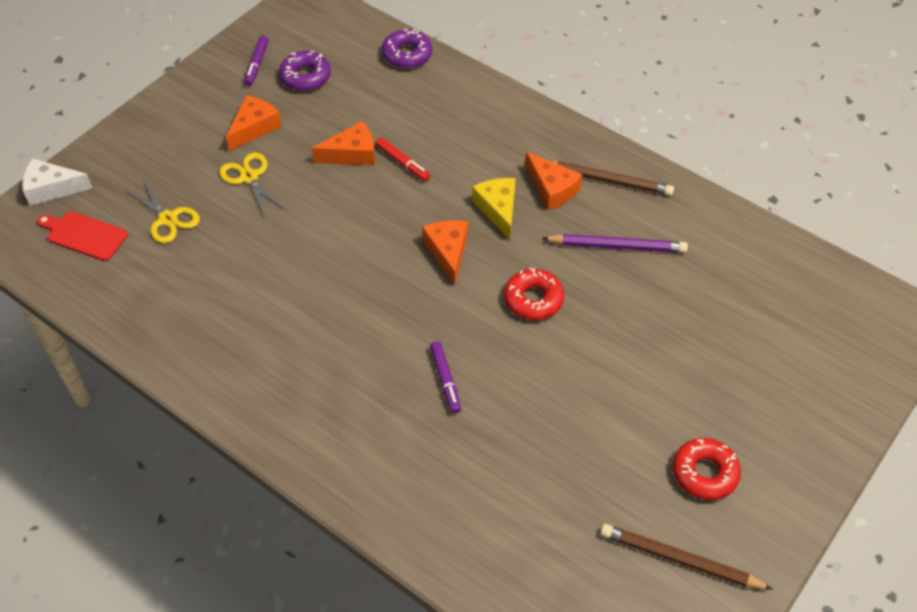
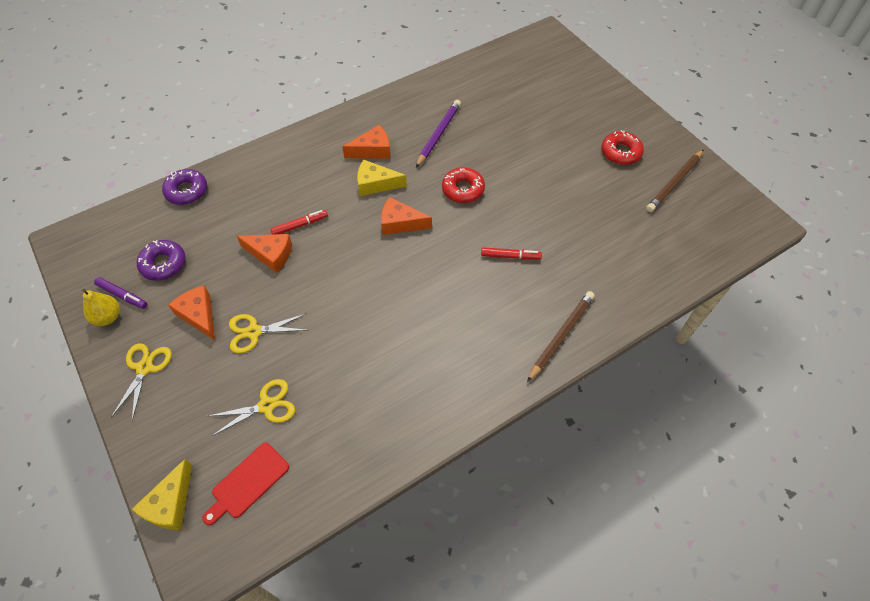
camera: 70 degrees left, 5 degrees up
white cheese [22,158,93,206] -> yellow cheese [132,459,192,530]
orange cheese [312,121,375,166] -> orange cheese turned 105 degrees clockwise [237,234,292,273]
purple marker [430,341,461,414] -> red marker [481,247,542,260]
brown pencil [551,161,674,196] -> brown pencil moved to [527,291,595,382]
none -> yellow pear [82,289,120,326]
none -> yellow scissors [111,343,172,421]

